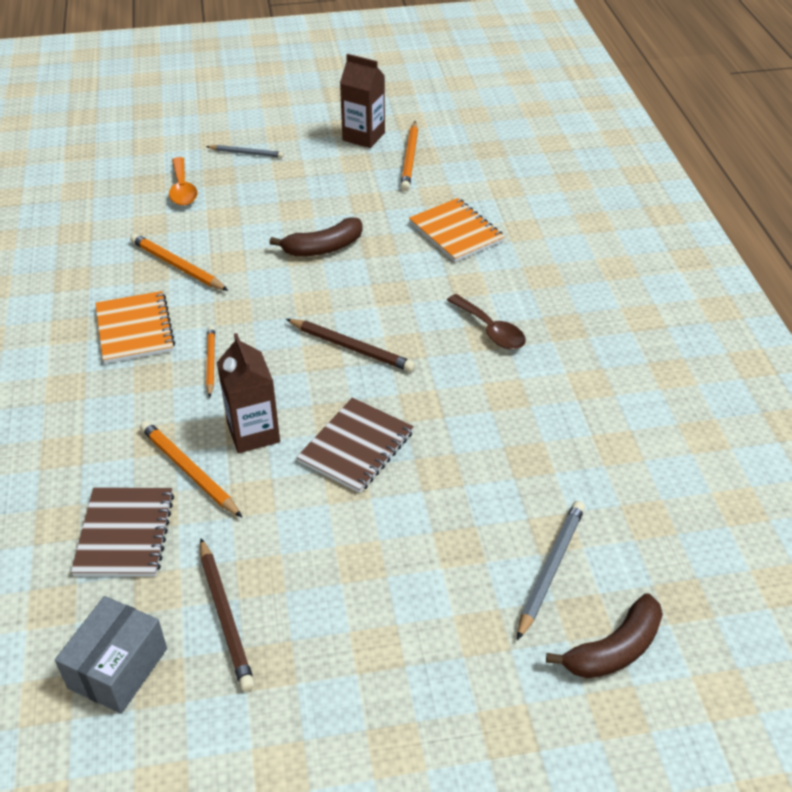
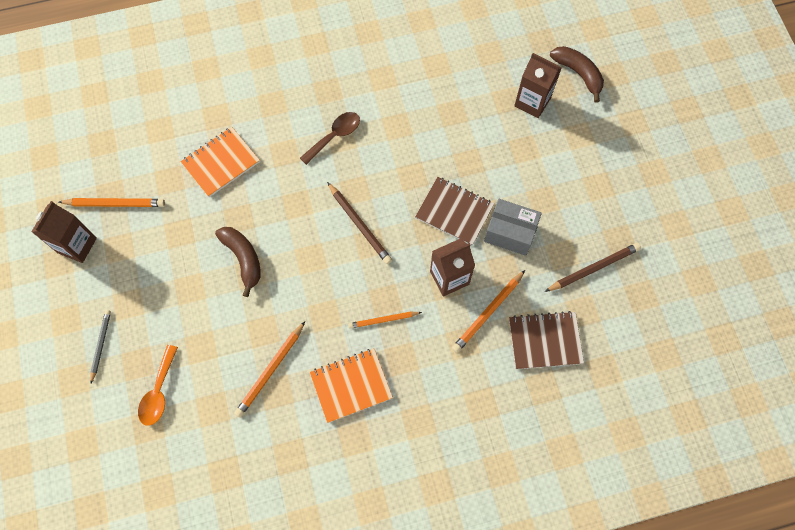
camera: 95 degrees left, 25 degrees up
grey box [55,596,167,714] -> grey box moved to [484,199,542,256]
orange spoon [169,157,198,206] -> orange spoon turned 120 degrees clockwise [138,345,178,426]
brown pencil [286,319,415,372] -> brown pencil turned 120 degrees clockwise [327,182,392,264]
grey pencil [517,501,585,641] -> brown carton [514,53,562,118]

